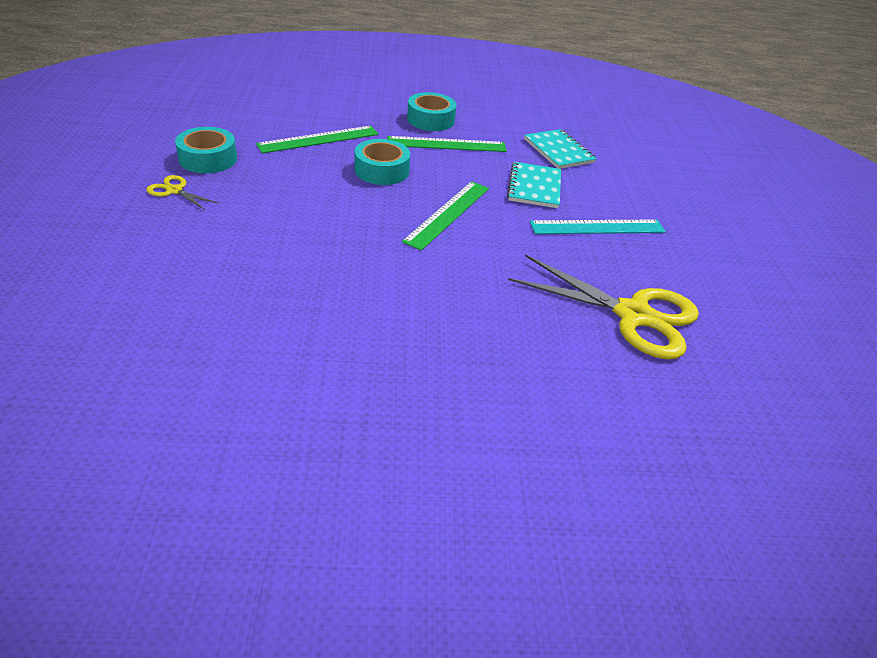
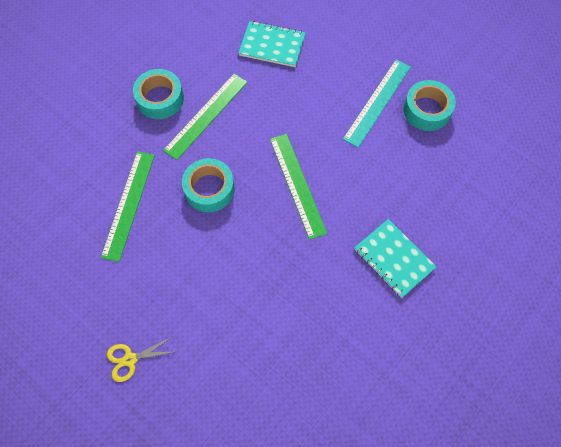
camera: 45 degrees left, 25 degrees up
turquoise tape [175,127,237,173] -> turquoise tape moved to [404,80,456,131]
turquoise notebook [507,162,561,208] -> turquoise notebook moved to [354,219,436,298]
yellow scissors [508,254,699,360] -> none

